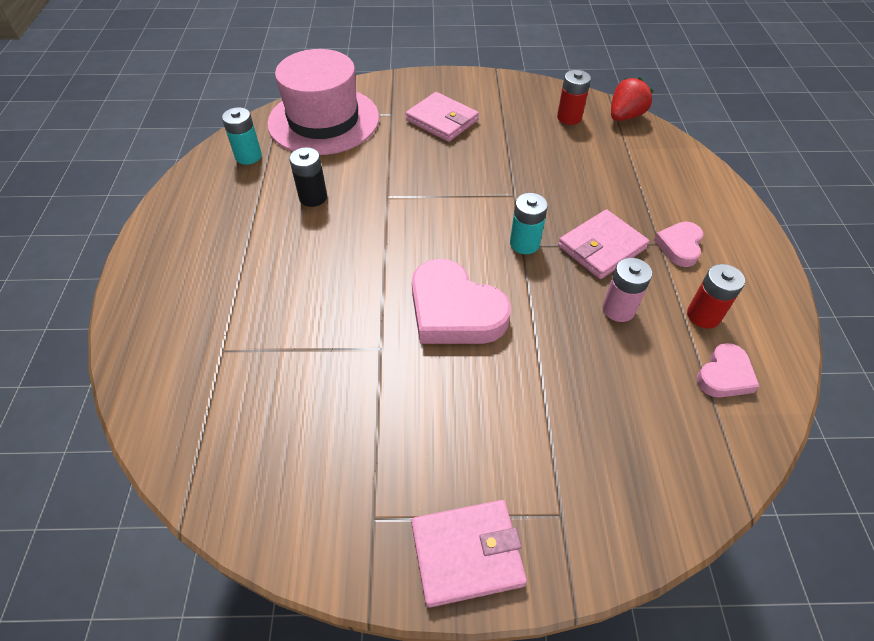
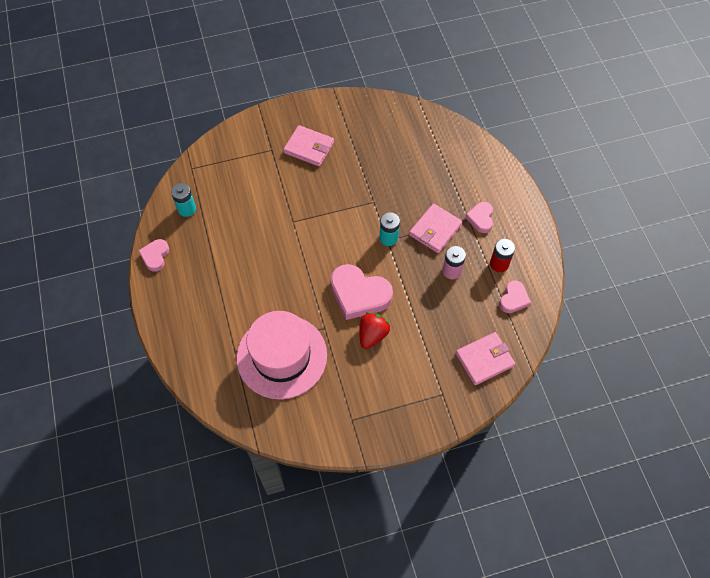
camera: 15 degrees left, 10 degrees up
pink hat [267,49,379,155] -> pink hat moved to [236,311,327,400]
black battery [289,147,327,207] -> none
pink wallet [411,500,527,608] -> pink wallet moved to [456,332,515,385]
red battery [557,70,591,125] -> none
red strawberry [611,77,654,121] -> red strawberry moved to [359,312,390,349]
none -> pink heart [139,239,169,272]

